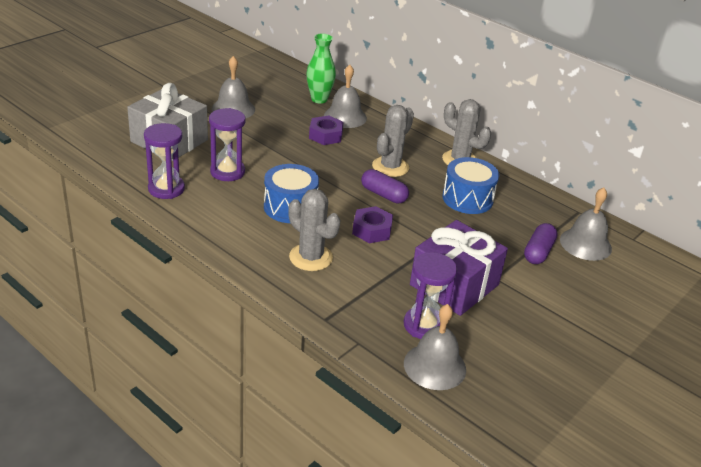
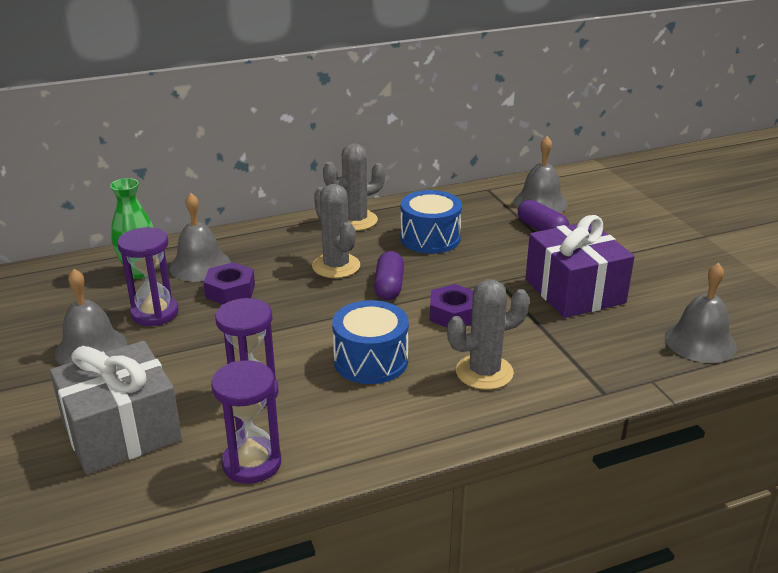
camera: 60 degrees left, 5 degrees down
purple capsule [361,169,409,203] -> purple capsule turned 60 degrees counterclockwise [374,251,404,300]
purple hourglass [404,252,458,339] -> purple hourglass moved to [117,227,179,326]

